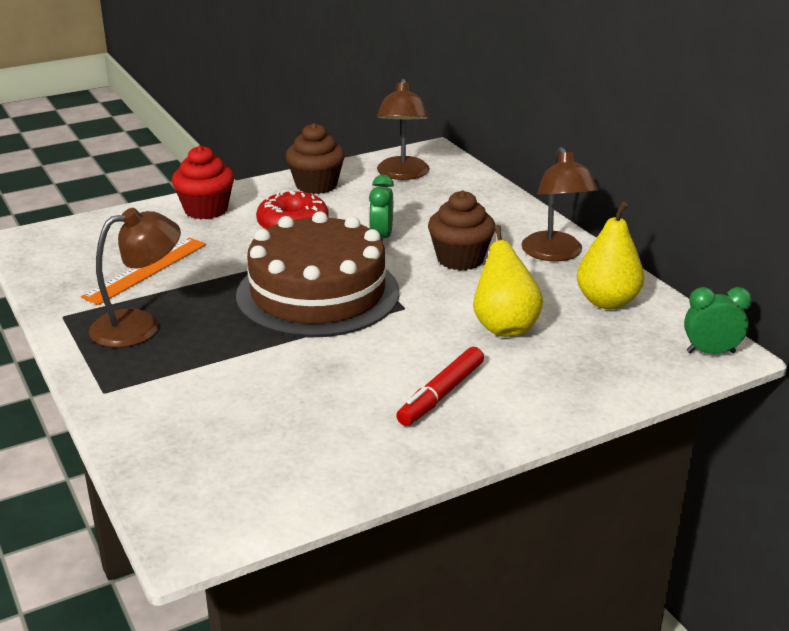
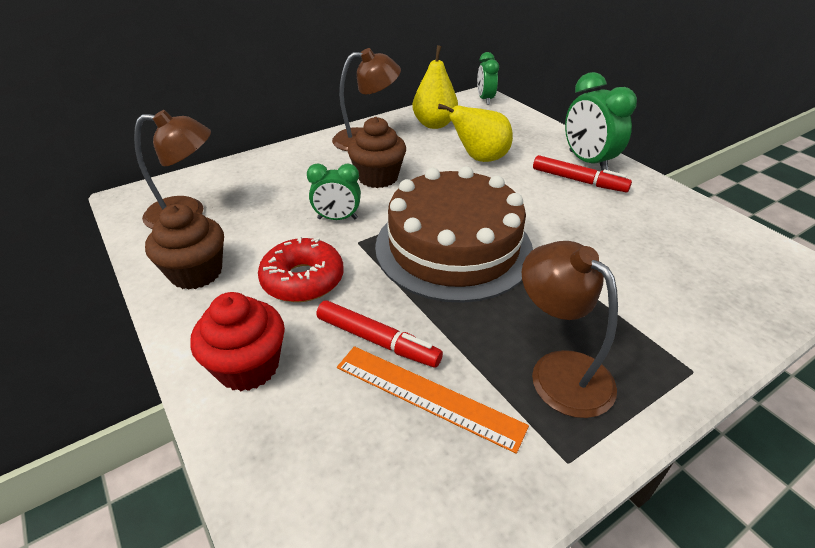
camera: 95 degrees left, 10 degrees up
none -> red marker [316,300,443,368]
none -> green clock [565,72,637,171]

